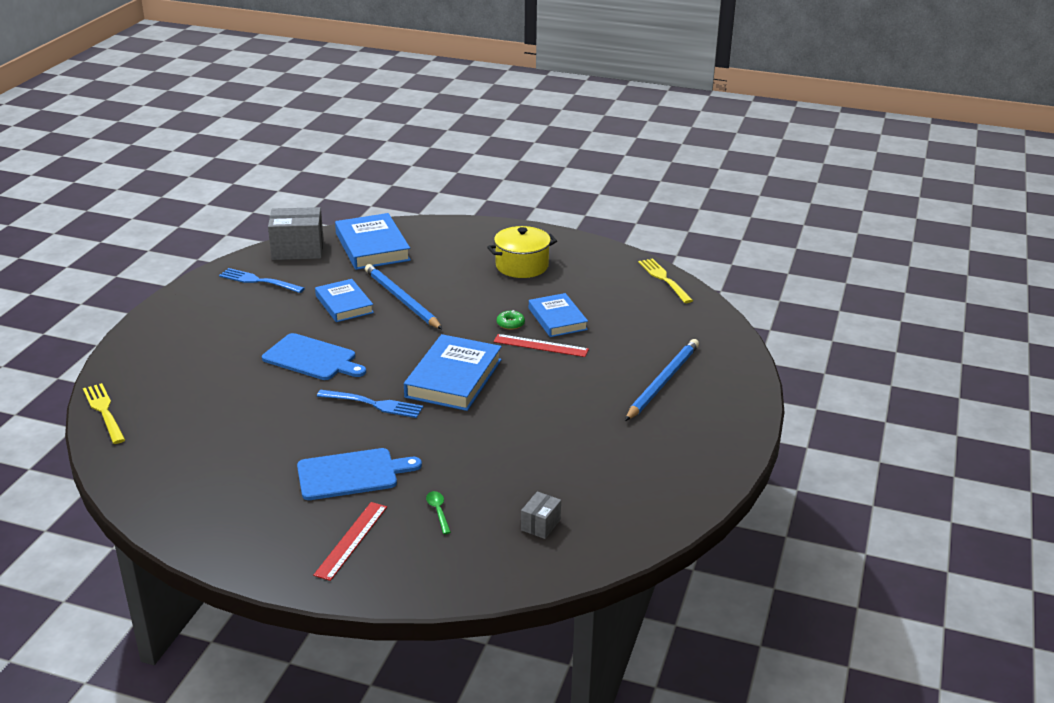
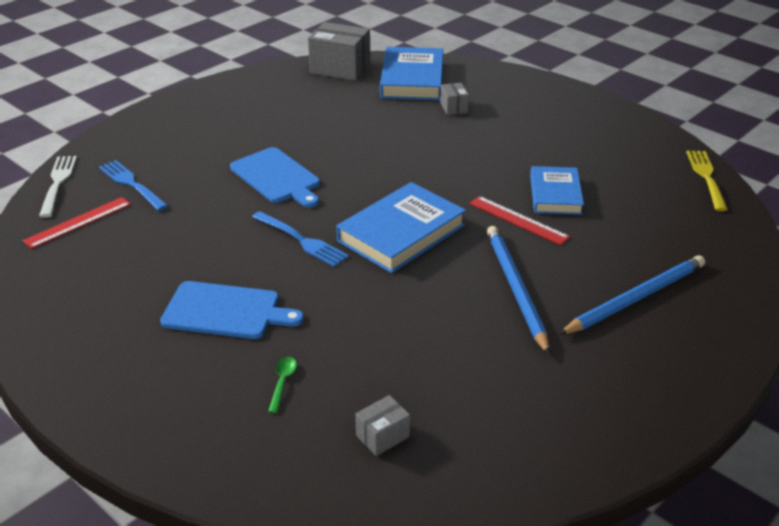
camera: 25 degrees right, 5 degrees up
yellow fork [83,383,125,444] -> white fork [39,156,77,217]
blue fork [219,268,305,293] -> blue fork moved to [99,160,168,211]
red ruler [313,502,387,581] -> red ruler moved to [23,197,131,249]
blue book [315,279,374,322] -> none
blue pencil [365,264,443,330] -> blue pencil moved to [487,226,550,355]
yellow pot [487,226,557,278] -> none
green donut [497,310,525,330] -> none
none -> grey box [440,83,469,115]

